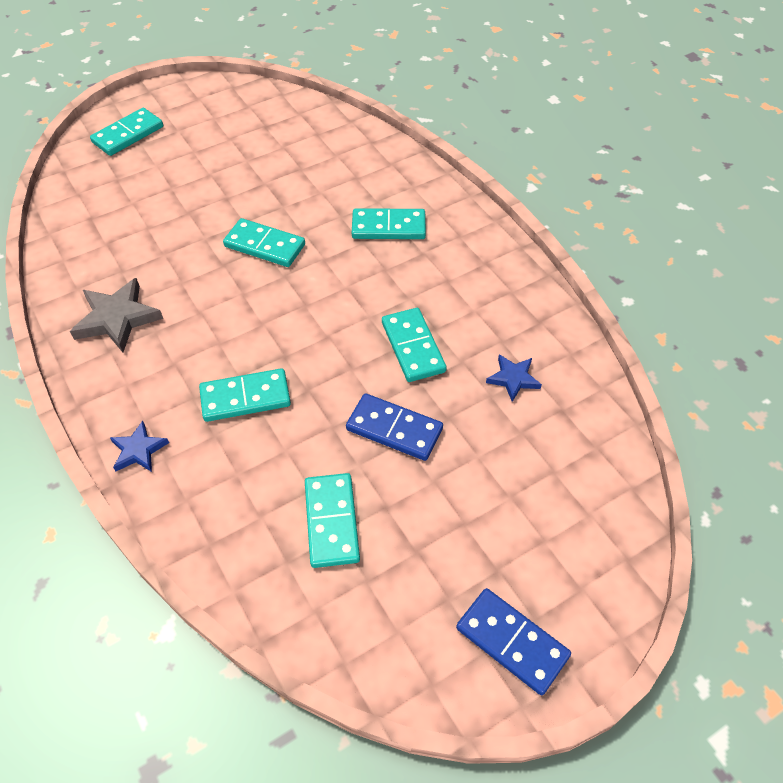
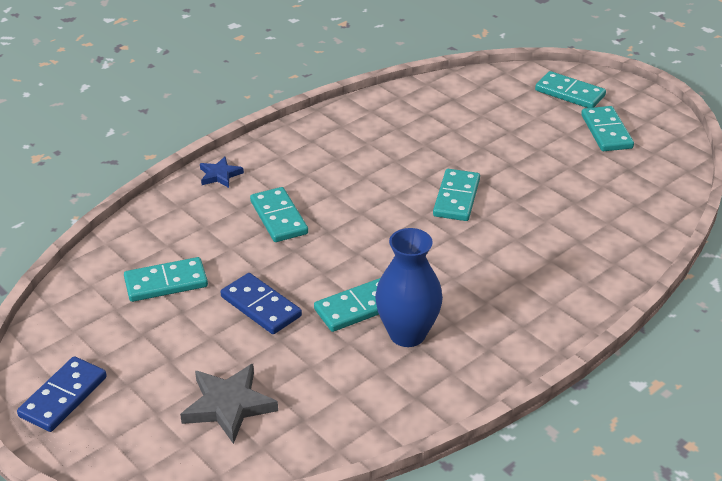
camera: 80 degrees right, 15 degrees down
grey star [70,278,163,352] -> grey star moved to [180,364,278,444]
blue domino [346,393,443,461] -> blue domino turned 60 degrees counterclockwise [221,273,302,334]
turquoise domino [352,208,426,239] -> turquoise domino moved to [581,106,634,151]
blue star [486,354,542,402] -> none
none -> blue vase [375,228,443,347]

